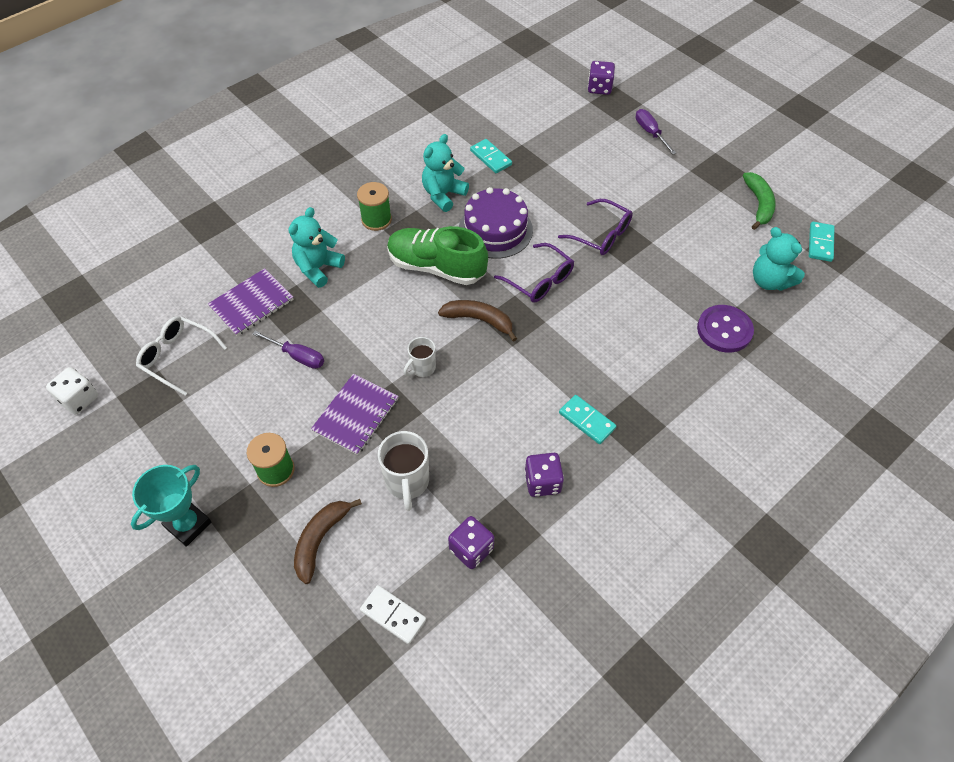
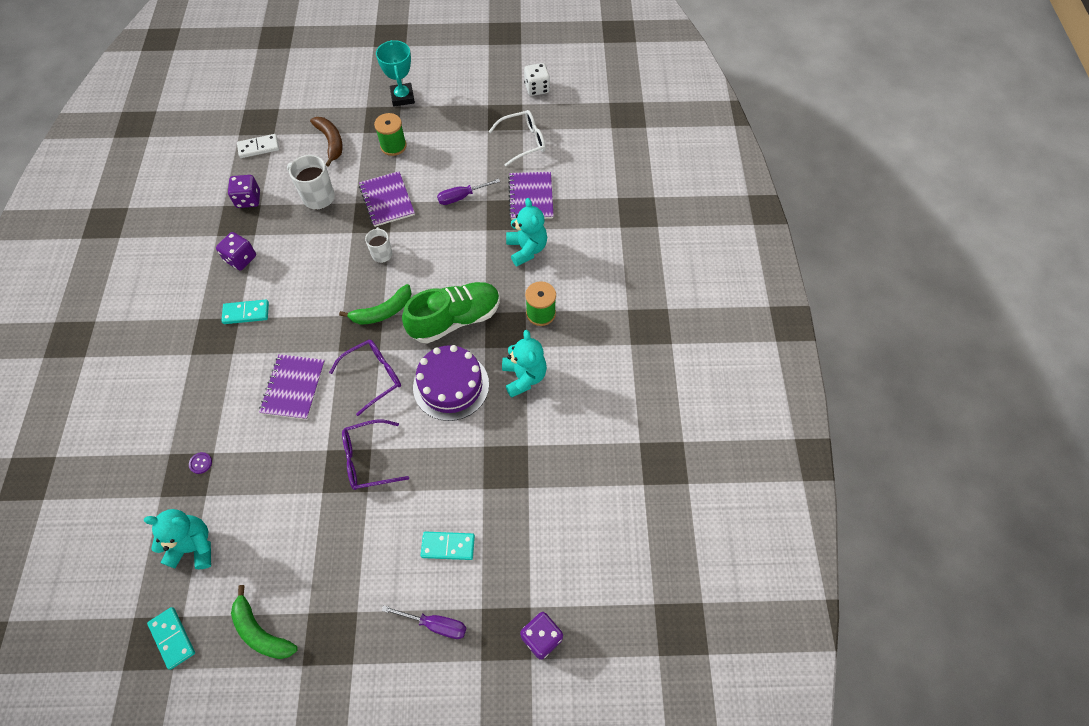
camera: 130 degrees right, 5 degrees up
brown banana [438,300,517,342] -> green banana [339,284,412,325]
turquoise domino [470,139,512,173] -> turquoise domino moved to [420,532,475,560]
purple glasses [494,243,574,303] -> purple glasses turned 150 degrees clockwise [329,340,401,416]
purple button [697,305,754,353] -> purple button [189,452,212,474], size x0.41
none -> purple notebook [259,354,325,420]

